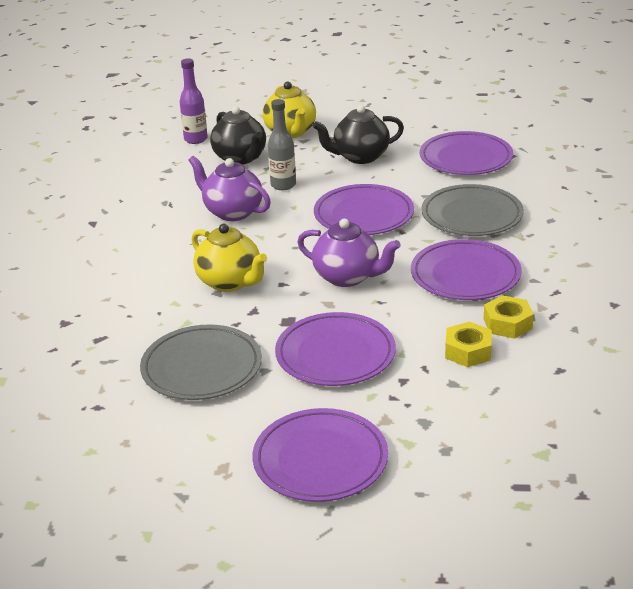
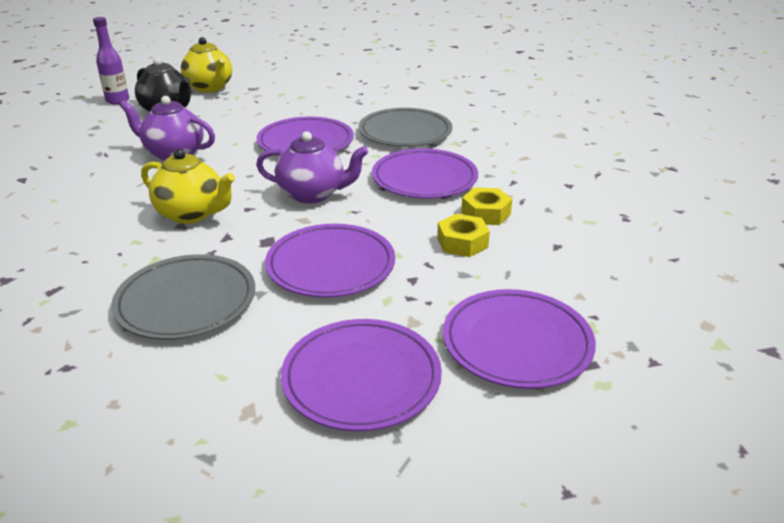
camera: 20 degrees left, 0 degrees up
grey bottle [268,99,296,190] -> none
black teapot [313,105,404,164] -> none
purple plate [420,131,513,175] -> purple plate moved to [443,289,596,389]

